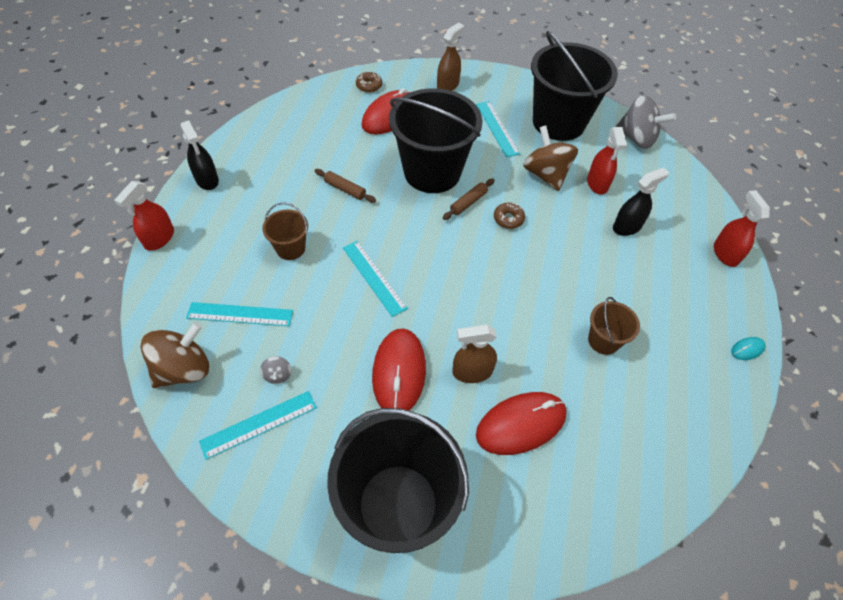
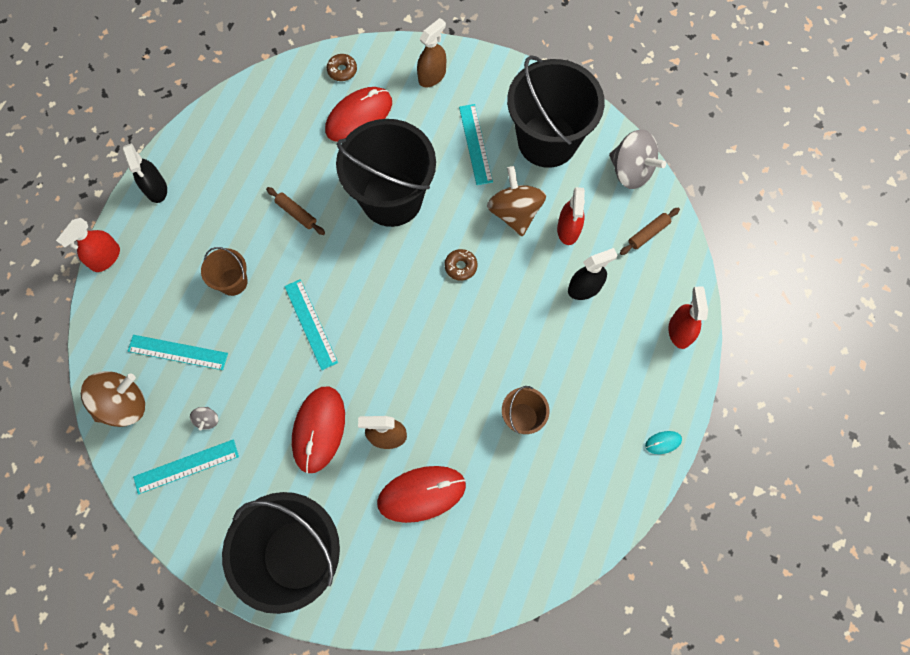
camera: 10 degrees right, 15 degrees up
brown rolling pin [443,179,495,220] -> brown rolling pin moved to [620,208,680,255]

